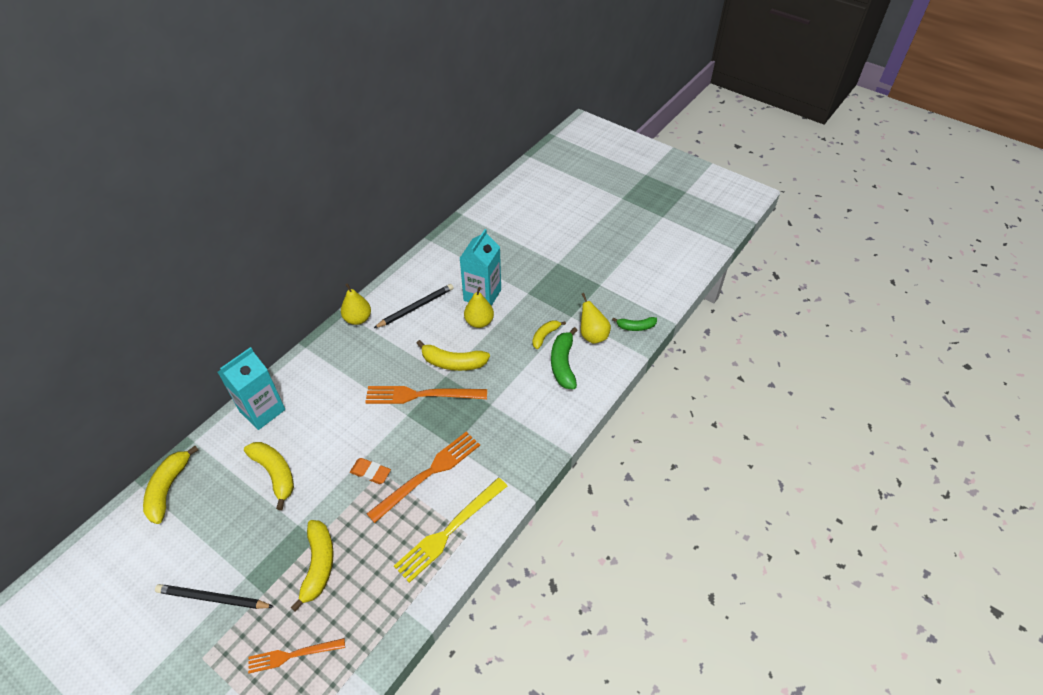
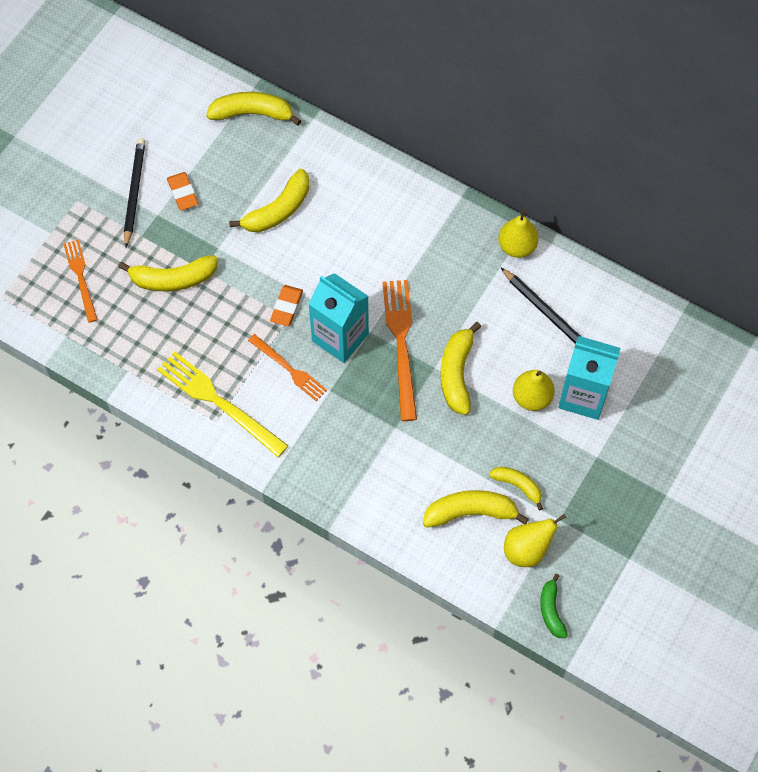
camera: 85 degrees right, 15 degrees up
turquoise carton [218,347,285,430] -> turquoise carton moved to [308,273,369,363]
orange fork [367,432,480,523] -> orange fork [248,334,327,401], size x0.62
green banana [551,327,578,389] -> yellow banana [423,490,529,528]
none -> orange eraser [167,172,198,211]

